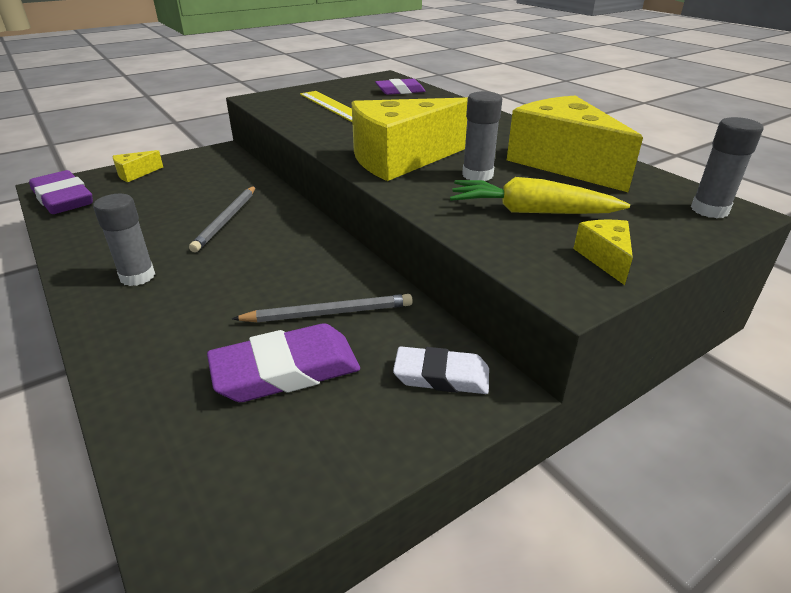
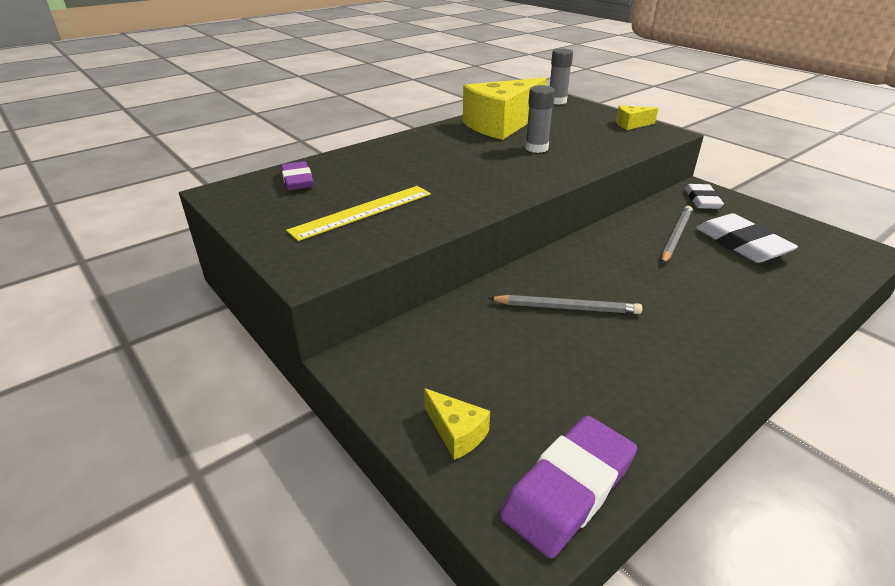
camera: 95 degrees left, 0 degrees up
grey glue stick [93,194,155,286] -> none
purple eraser [207,323,360,402] -> white eraser [696,213,798,263]
grey pencil [232,294,413,322] -> grey pencil turned 45 degrees clockwise [662,206,693,264]
yellow cheese [352,97,468,181] -> none
yellow carrot [450,177,630,214] -> none

